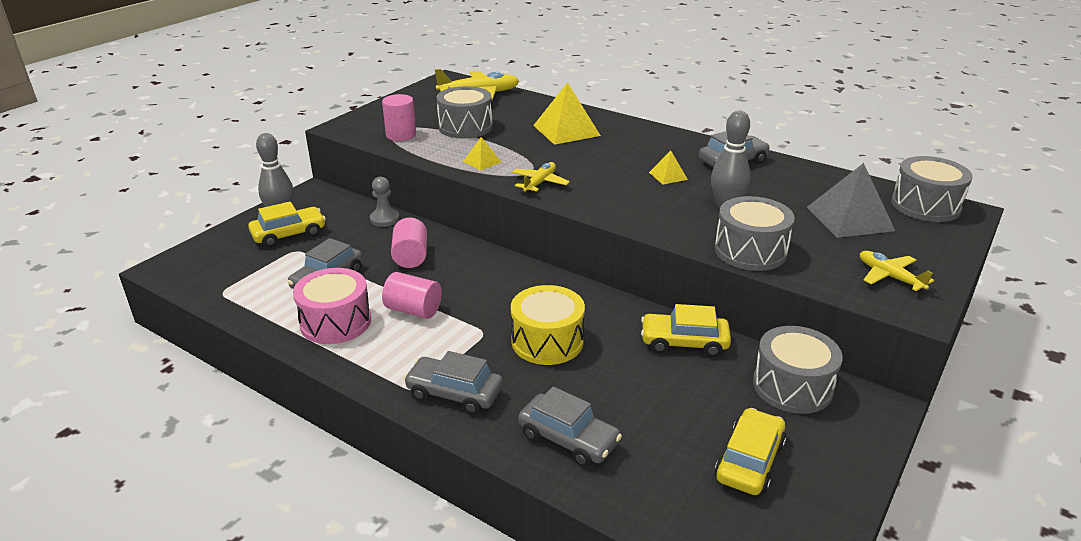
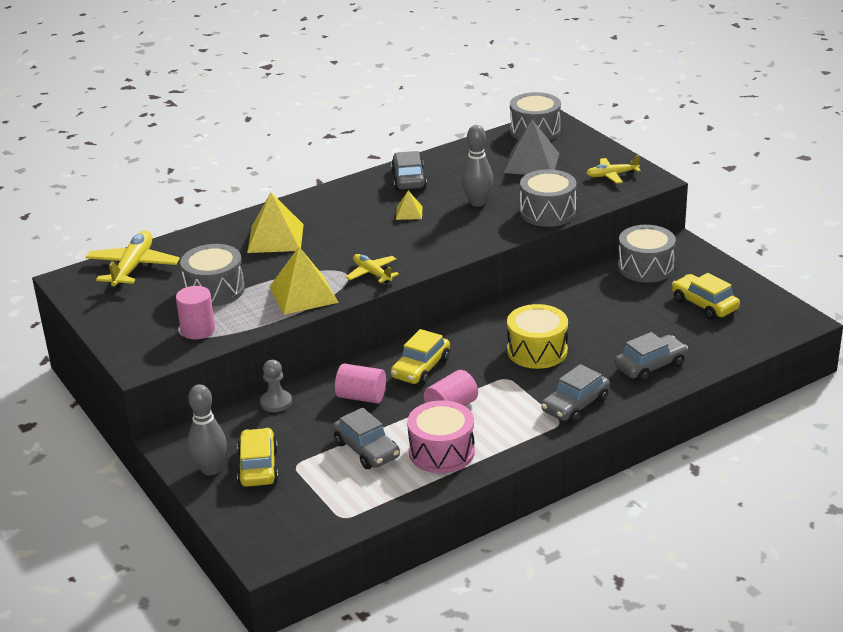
camera: 65 degrees left, 0 degrees up
yellow pyramid [463,137,501,171] -> yellow pyramid [269,247,339,315], size x1.99
yellow car [641,304,731,357] -> yellow car moved to [391,329,450,385]

